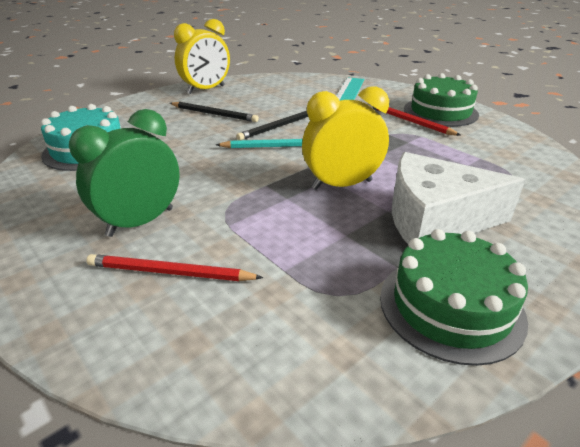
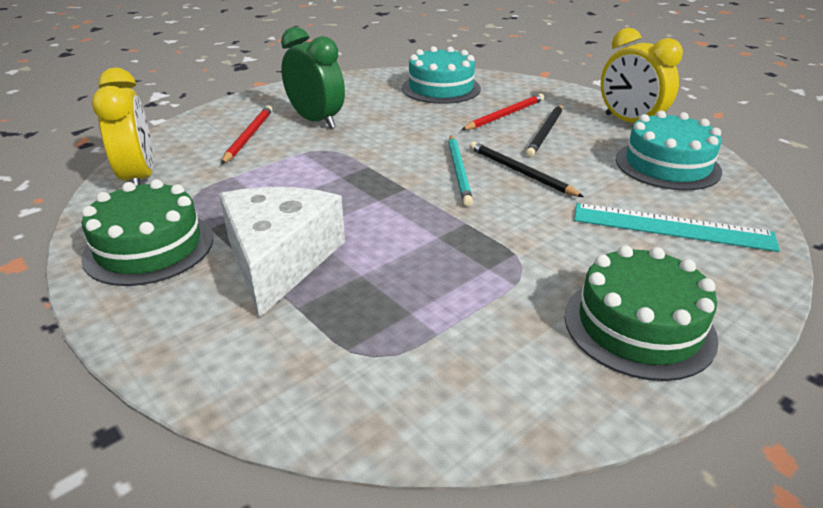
camera: 90 degrees right, 0 degrees up
yellow clock [302,86,389,190] -> yellow clock moved to [92,68,153,186]
red pencil [369,104,461,136] -> red pencil moved to [461,94,544,130]
none -> turquoise cake [616,111,722,190]

